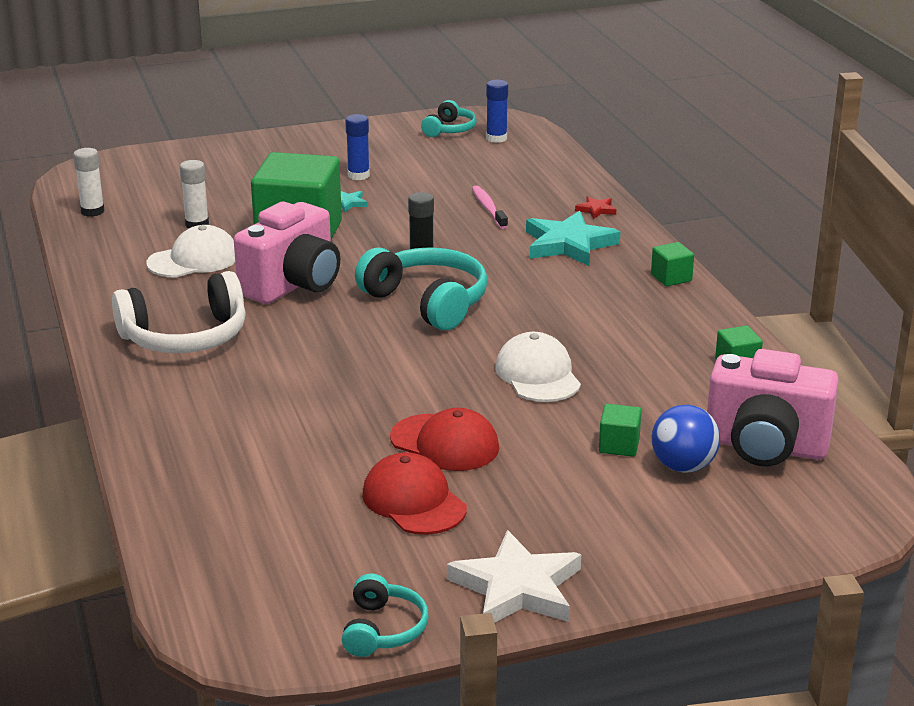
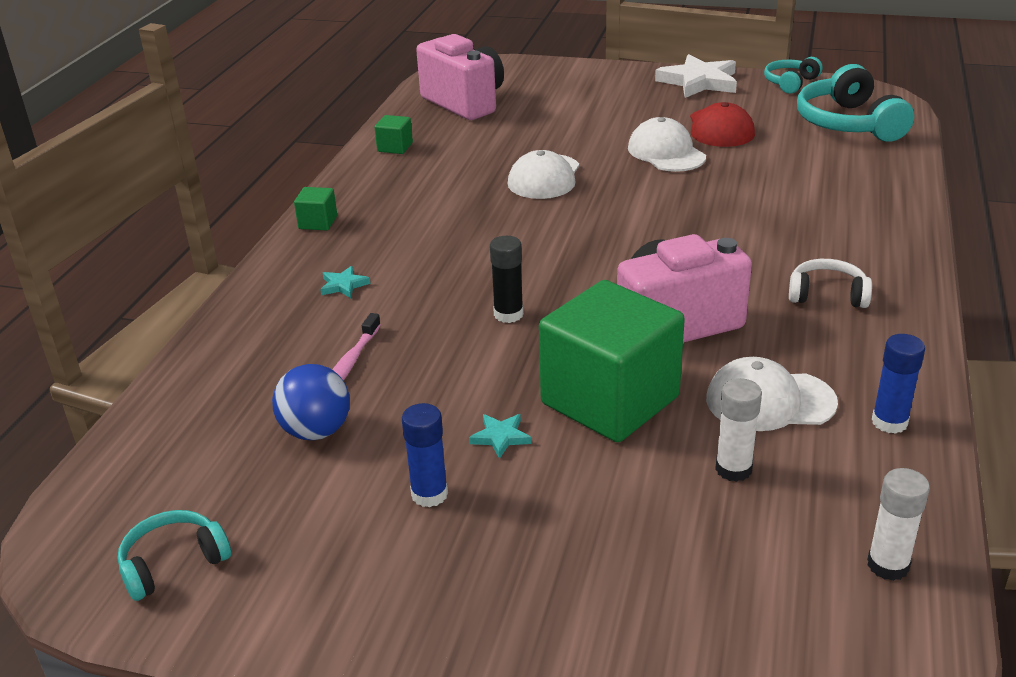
camera: 145 degrees left, 5 degrees up
white headphones [112,271,246,353] -> white headphones [789,259,872,308], size x0.55
turquoise headphones [355,247,488,330] -> turquoise headphones moved to [797,64,914,142]
red cap [390,408,499,471] -> white cap [628,117,706,172]
blue glue stick [486,80,508,143] -> blue glue stick moved to [872,334,925,434]
turquoise star [526,211,620,266] -> turquoise star [320,266,370,298], size x0.44
red star [575,196,616,219] -> none
green cube [599,404,642,457] -> none
blue ball [651,405,720,473] -> blue ball moved to [272,364,350,440]

